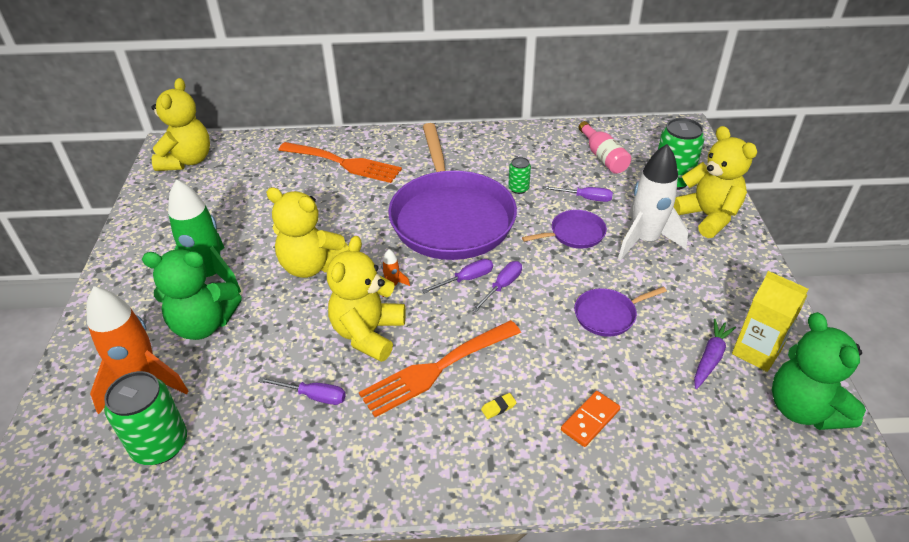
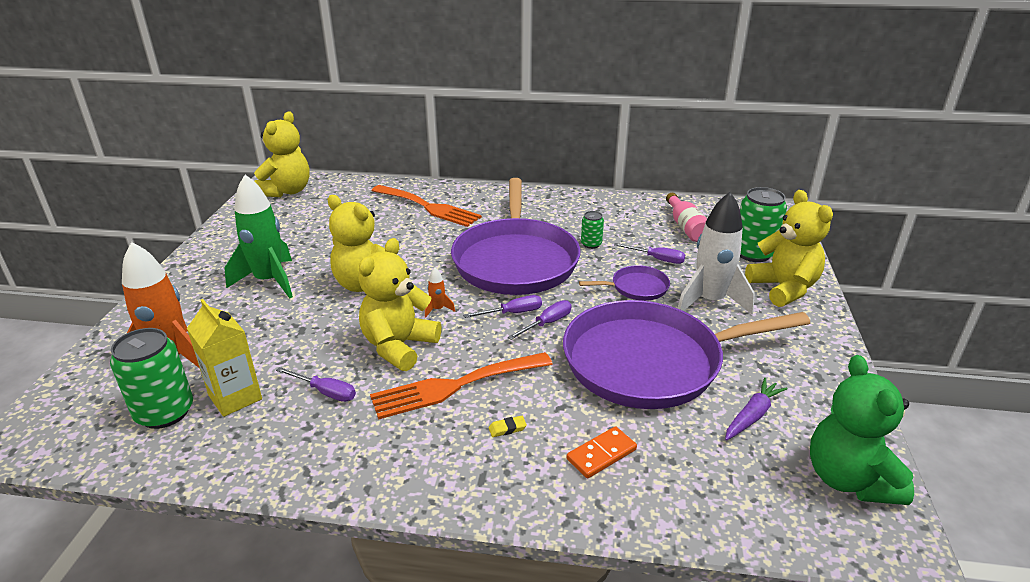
camera: 10 degrees right, 10 degrees down
green teddy bear [142,249,242,340] -> none
purple pan [574,287,667,337] -> purple pan [563,300,810,409], size x2.37
yellow carton [732,271,808,372] -> yellow carton moved to [187,299,262,417]

